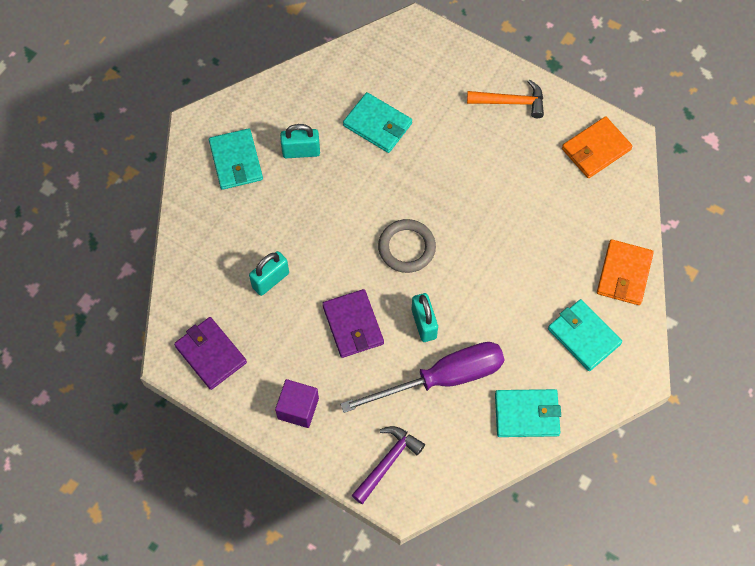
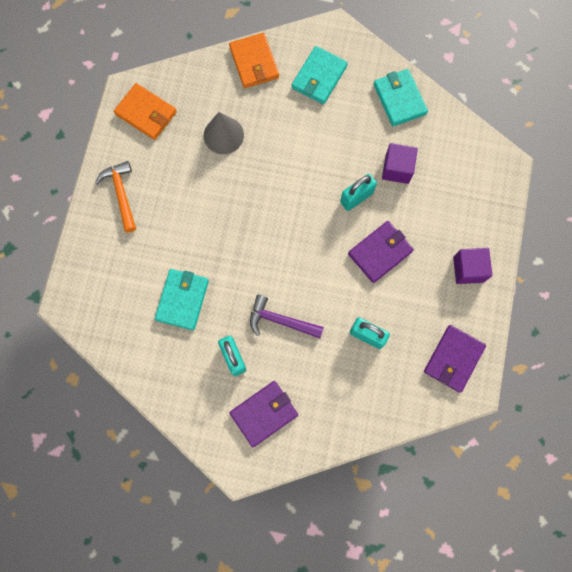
camera: 110 degrees left, 10 degrees up
turquoise wallet [209,128,263,190] -> purple wallet [229,381,298,447]
purple screwdriver [340,342,505,413] -> purple cube [382,143,418,184]
purple hammer [352,426,425,504] -> purple hammer moved to [250,295,324,338]
grey ring [378,219,436,273] -> none
orange wallet [597,239,654,305] -> orange wallet turned 75 degrees clockwise [229,33,279,88]
none -> grey cone [204,112,244,154]

